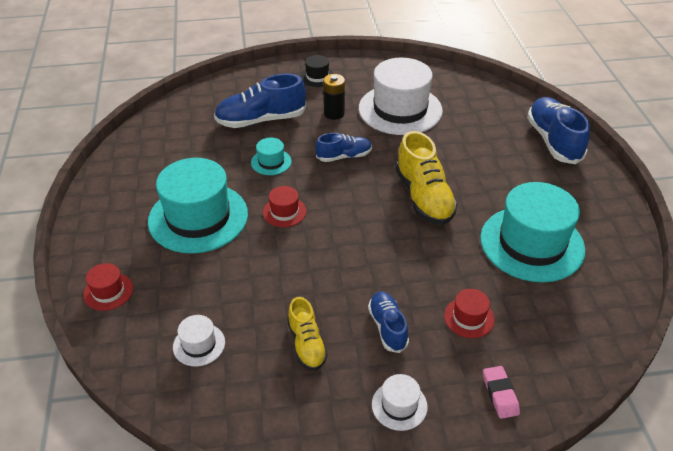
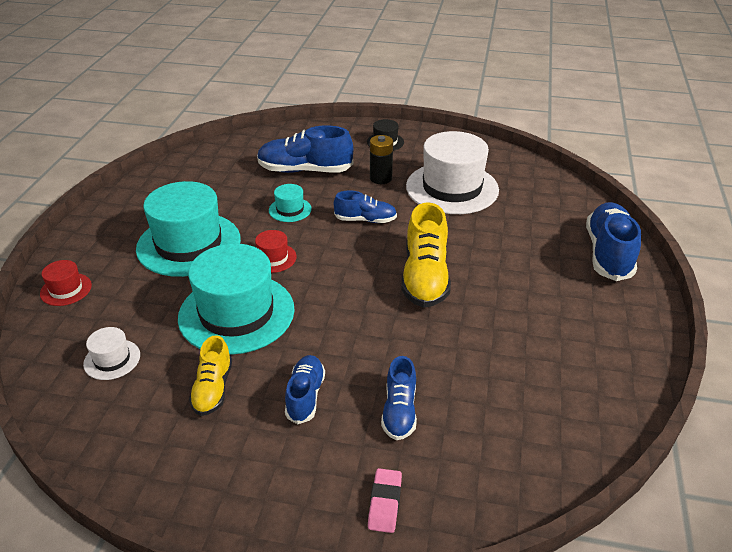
camera: 20 degrees right, 5 degrees down
white hat [372,374,428,431] -> none
red hat [444,289,495,338] -> blue shoe [381,356,417,440]
turquoise hat [480,182,585,282] -> turquoise hat moved to [178,243,295,355]

